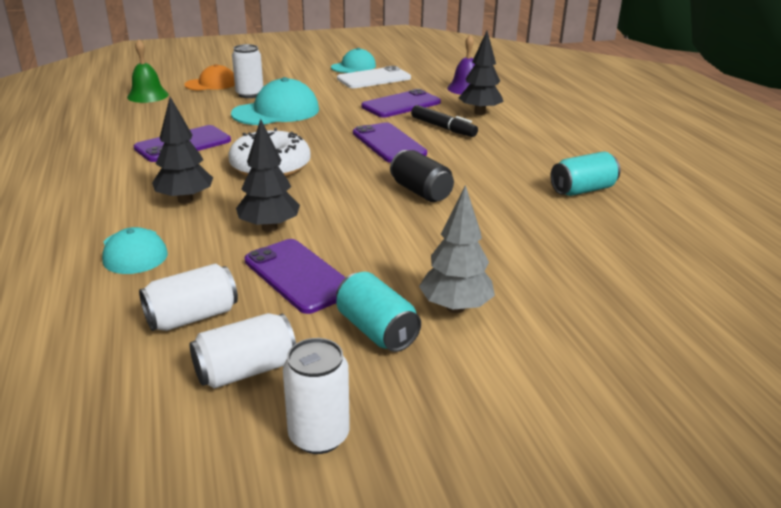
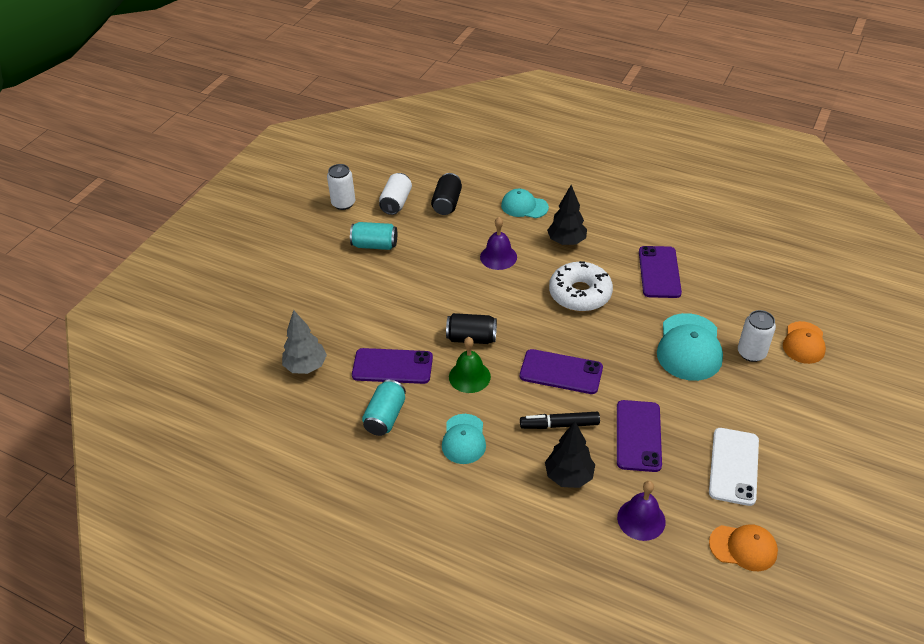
camera: 135 degrees right, 15 degrees up
green bell [127,39,169,103] -> green bell moved to [449,337,491,393]
white can [139,264,238,331] -> black can [431,173,462,215]
black tree [236,119,300,232] -> purple bell [480,217,517,270]
purple phone [245,239,346,314] -> purple phone moved to [352,348,433,384]
turquoise cap [331,48,376,73] -> turquoise cap moved to [442,414,486,464]
grey tree [419,185,495,313] -> grey tree moved to [282,310,327,374]
none -> orange cap [709,524,778,571]

